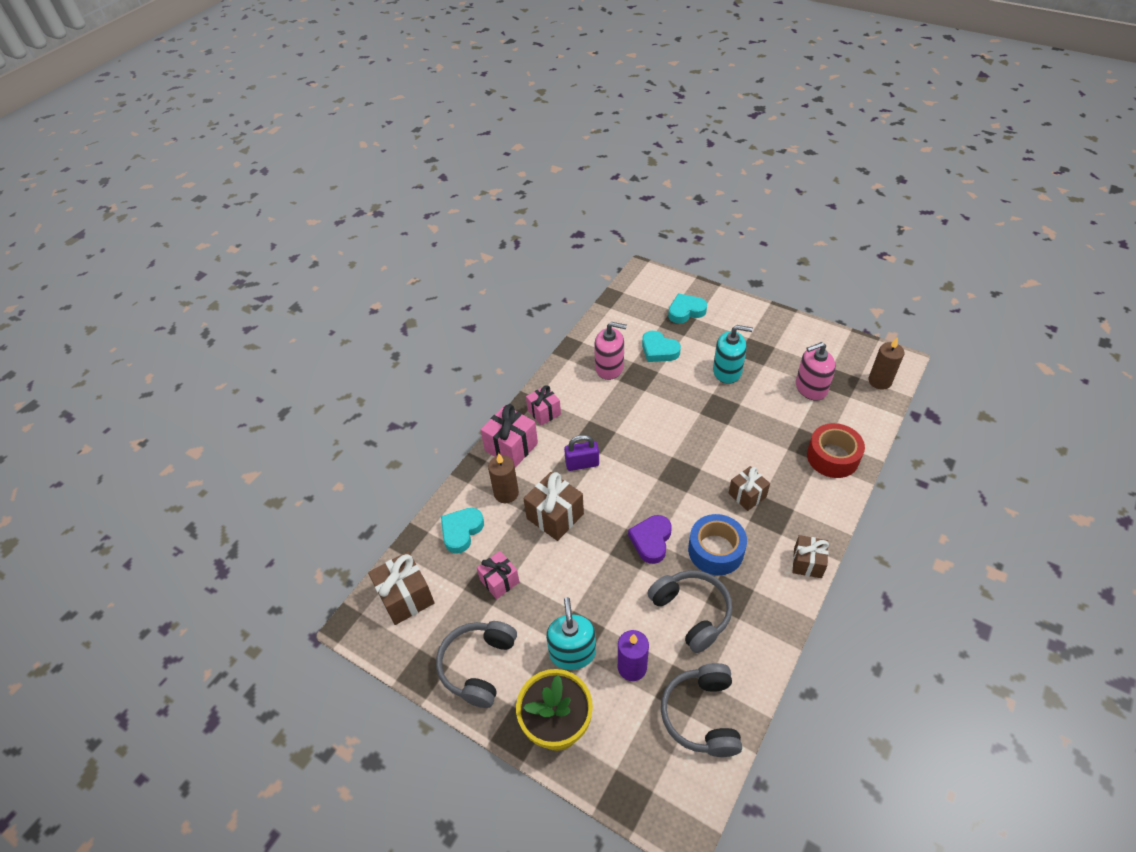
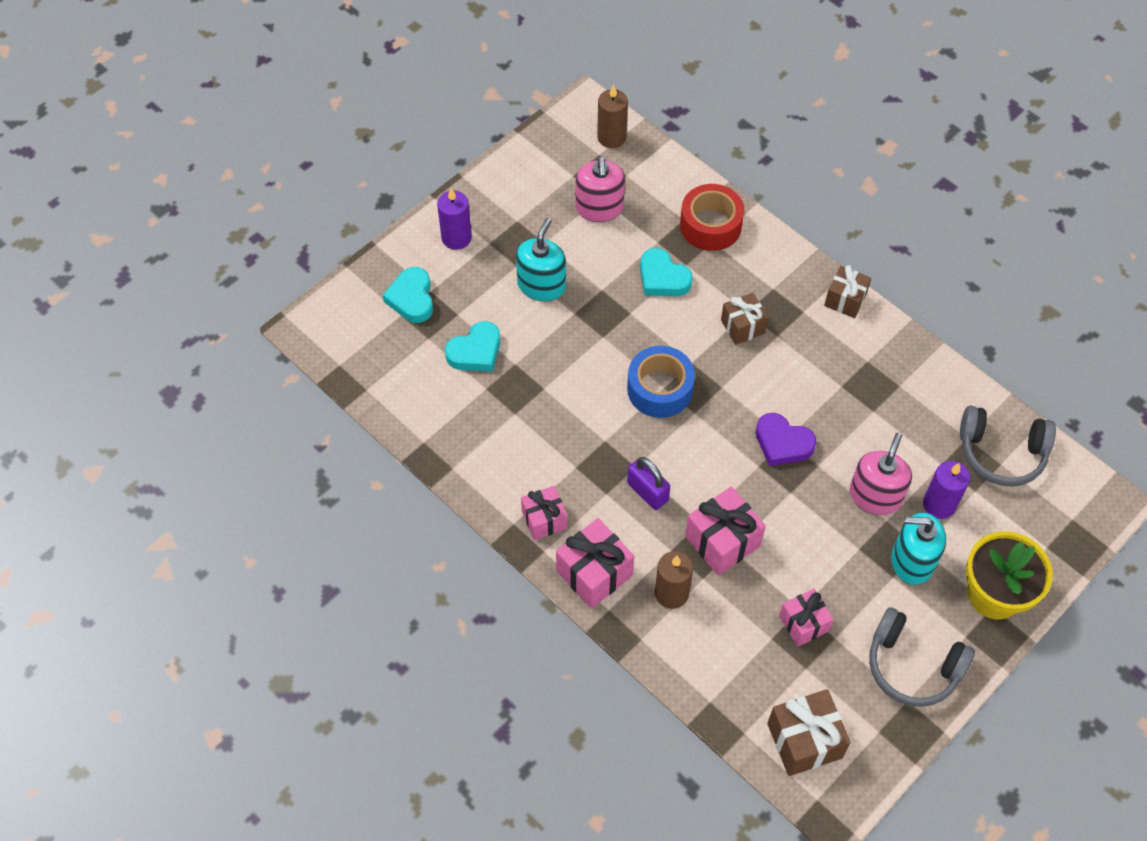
camera: 80 degrees left, 10 degrees up
turquoise heart [441,508,484,554] -> turquoise heart moved to [640,248,693,296]
brown gift [523,472,584,541] -> pink gift [685,486,766,575]
purple padlock [564,435,599,471] -> purple padlock turned 45 degrees counterclockwise [627,457,670,510]
pink soap dispenser [594,322,627,380] -> pink soap dispenser moved to [850,433,912,515]
grey headphones [647,570,732,653] -> none
blue tape [688,514,747,575] -> blue tape moved to [627,346,695,418]
none -> purple candle [437,188,472,250]

